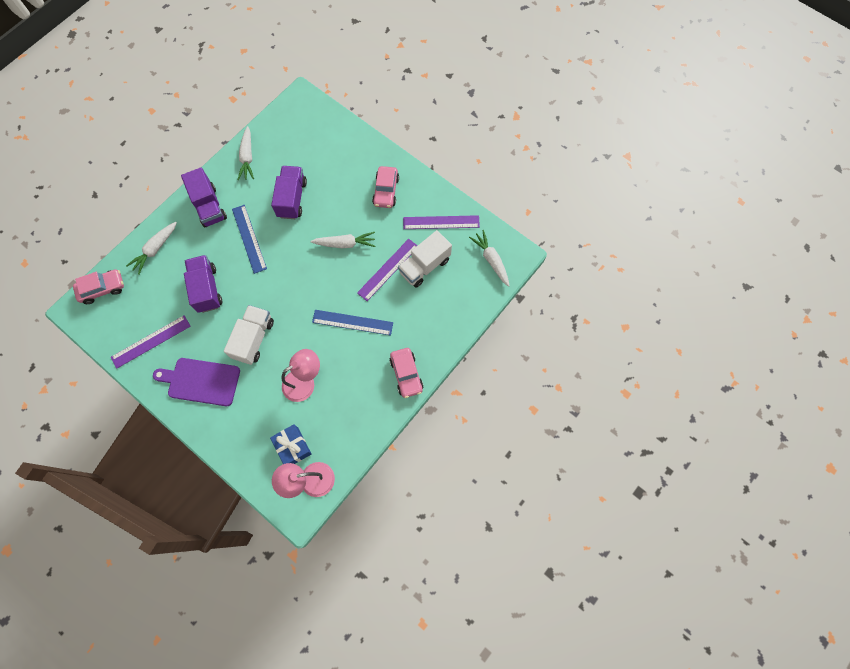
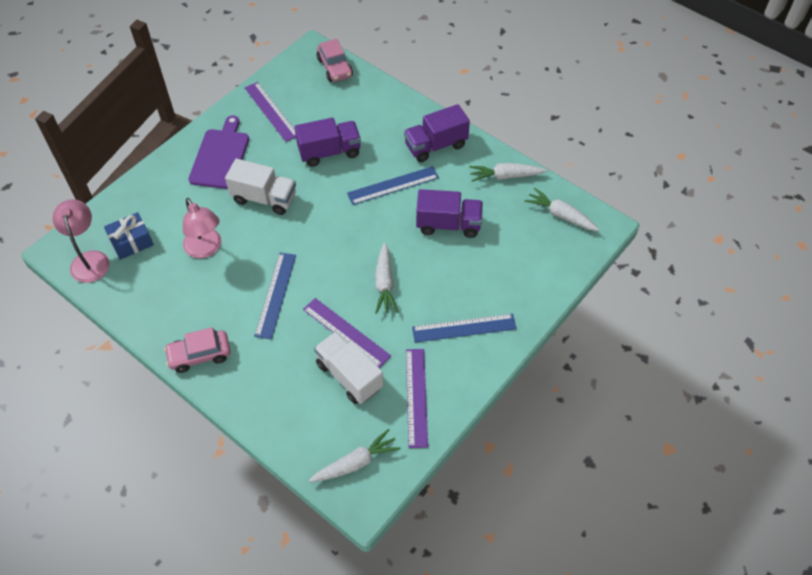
camera: 90 degrees right, 15 degrees down
white carrot [126,222,177,275] -> white carrot moved to [524,188,600,231]
pink car [372,166,399,208] -> blue ruler [412,314,517,343]

